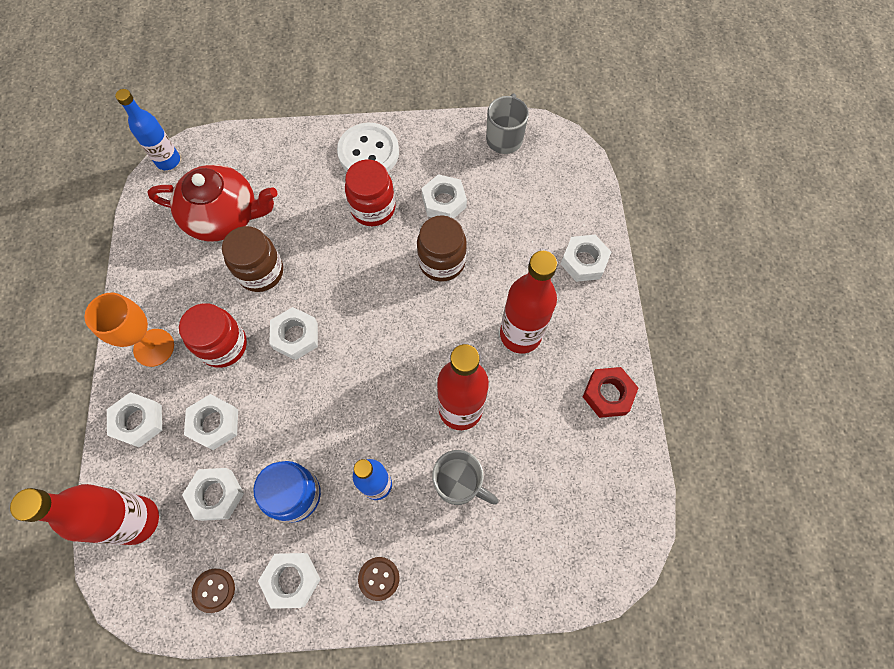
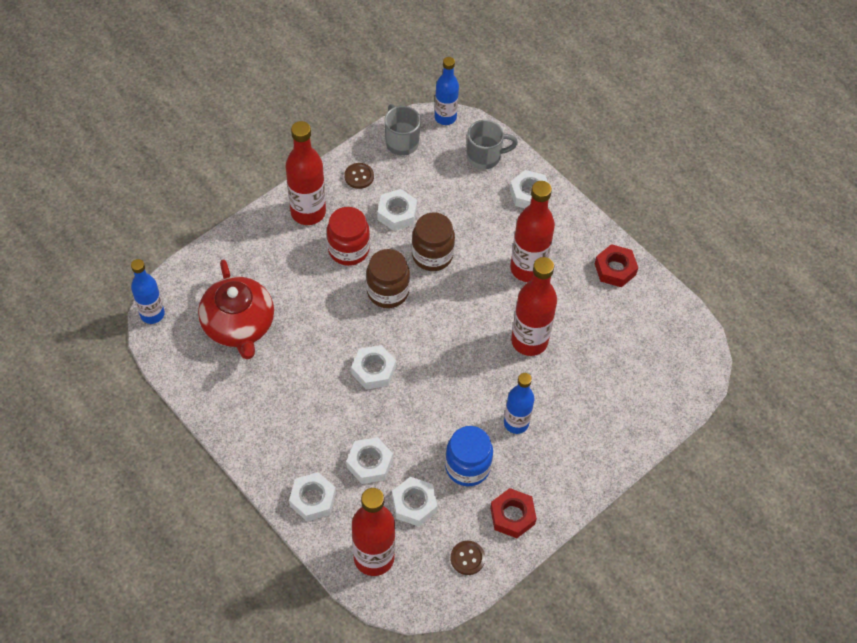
camera: 40 degrees left, 10 degrees down
orange goblet [84,293,174,367] -> none
red teapot [147,164,278,242] -> red teapot turned 105 degrees clockwise [198,259,274,359]
red jar [179,303,247,368] -> none
brown jar [222,226,283,292] -> brown jar moved to [366,249,410,308]
white nut [258,553,321,609] -> red nut [490,488,537,538]
white button [337,123,399,172] -> red bottle [285,121,326,225]
brown button [358,557,399,601] -> brown button moved to [345,163,374,189]
grey mug [432,450,499,505] -> grey mug moved to [467,120,518,170]
none -> blue bottle [435,57,459,125]

